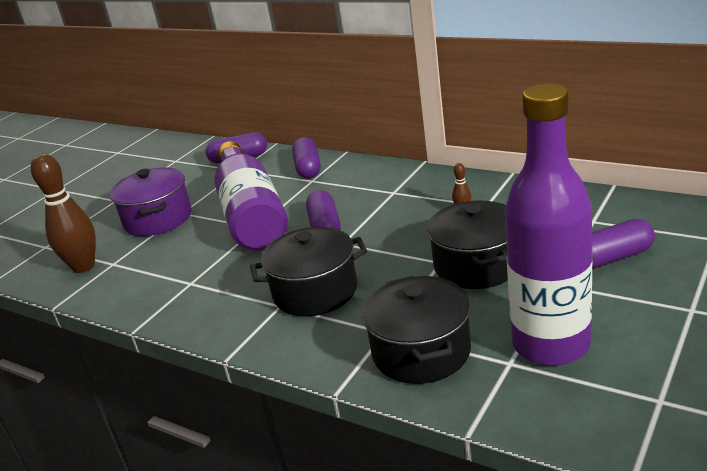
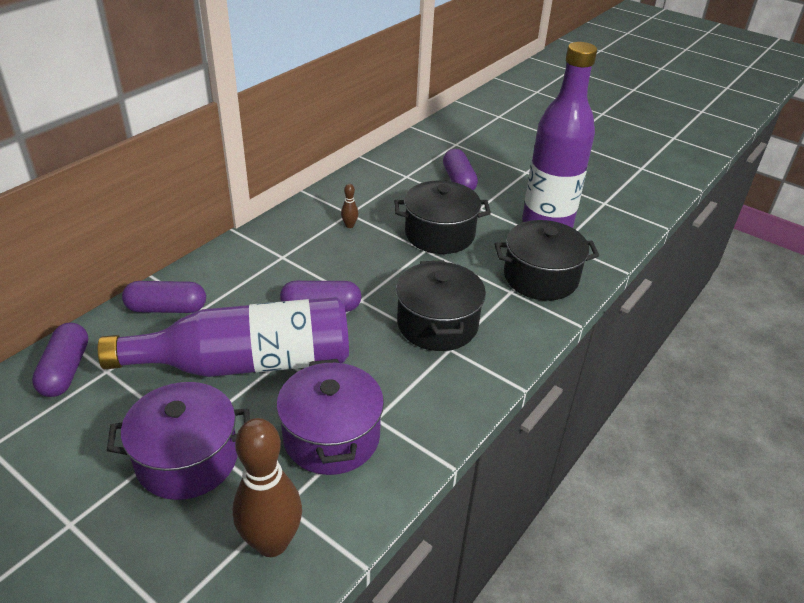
camera: 90 degrees left, 10 degrees up
none -> purple pot [276,359,384,475]

